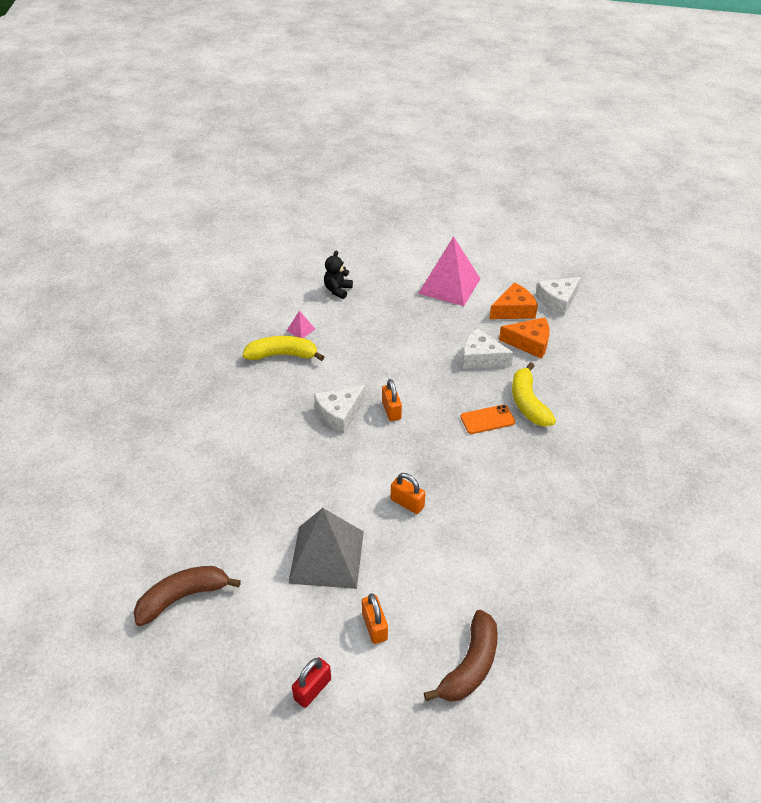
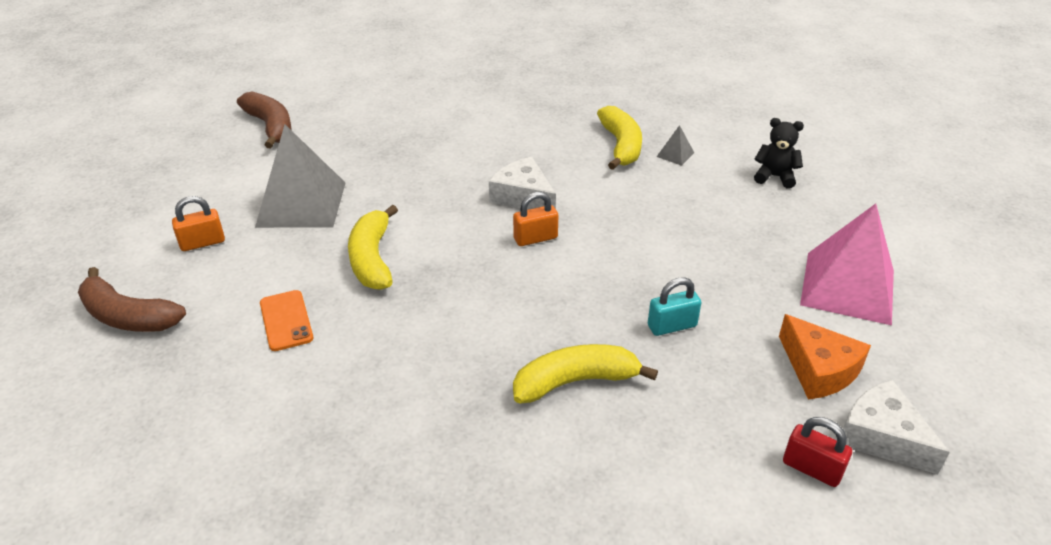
camera: 85 degrees right, 5 degrees down
pink pyramid [287,311,315,338] -> grey pyramid [657,125,694,166]
red padlock [292,657,331,708] -> red padlock moved to [783,417,852,487]
orange padlock [391,473,426,514] -> yellow banana [348,205,398,290]
orange phone [460,405,515,434] -> orange phone moved to [260,290,313,351]
white cheese [462,328,514,369] -> turquoise padlock [648,277,701,336]
orange cheese [499,317,550,359] -> none

